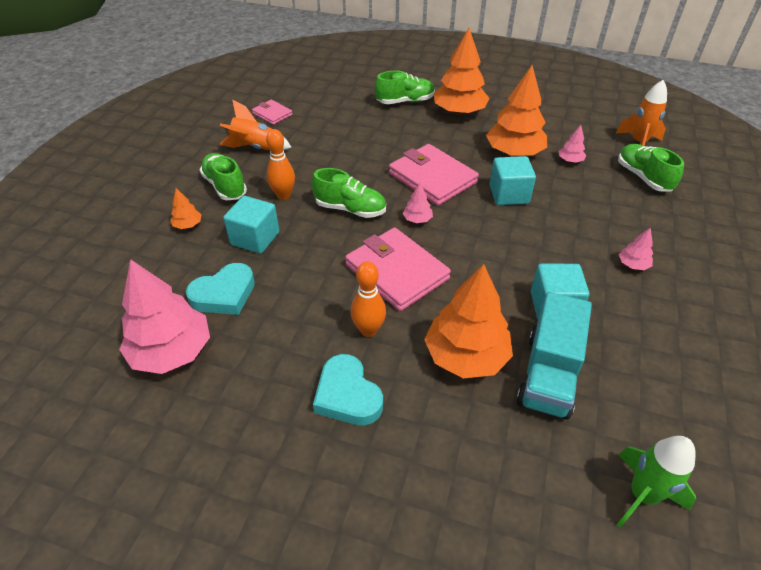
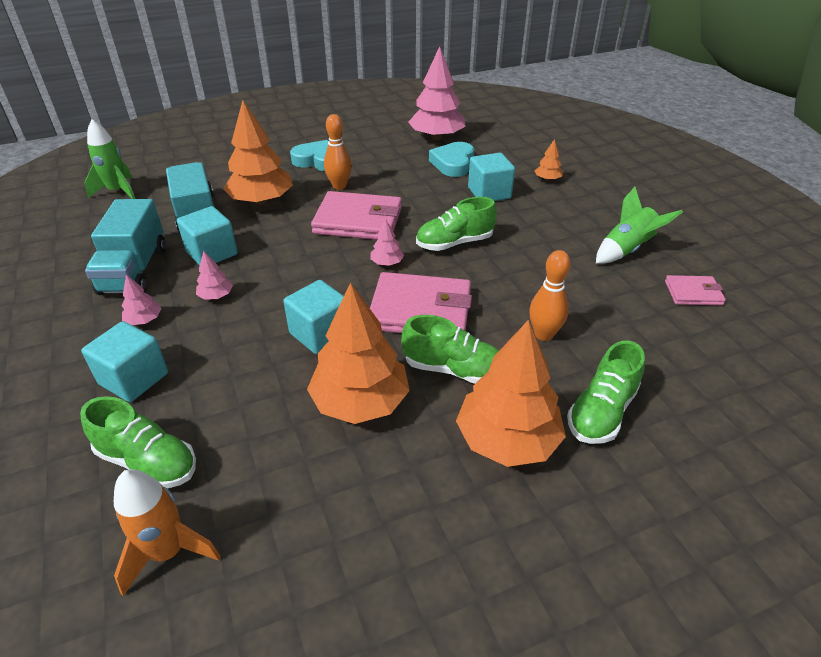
camera: 140 degrees right, 5 degrees down
green shoe [200,153,247,200] -> green shoe moved to [401,315,499,384]
orange rocket [219,99,292,150] -> green rocket [596,187,683,264]
orange bowling pin [266,129,295,200] -> orange bowling pin moved to [529,250,571,341]
pink tree [559,125,586,163] -> pink tree moved to [196,251,233,300]
none -> turquoise cube [81,321,168,402]
none -> turquoise truck [85,199,166,295]

